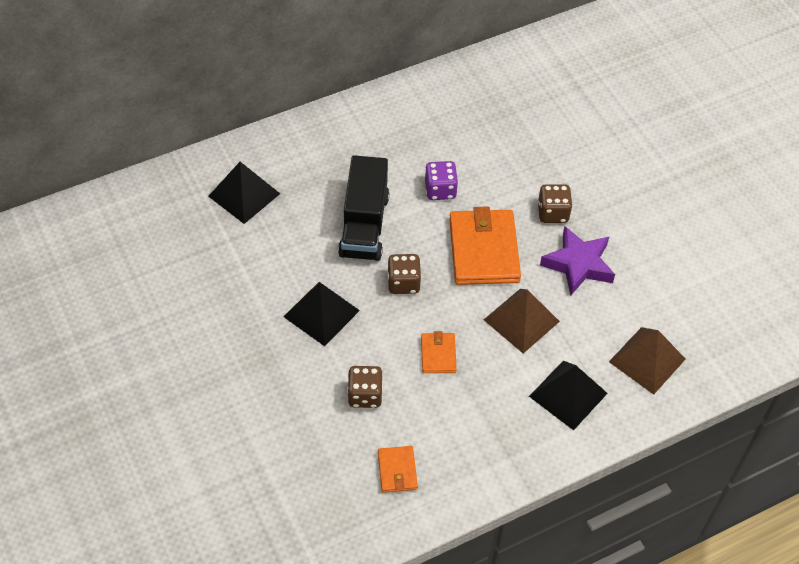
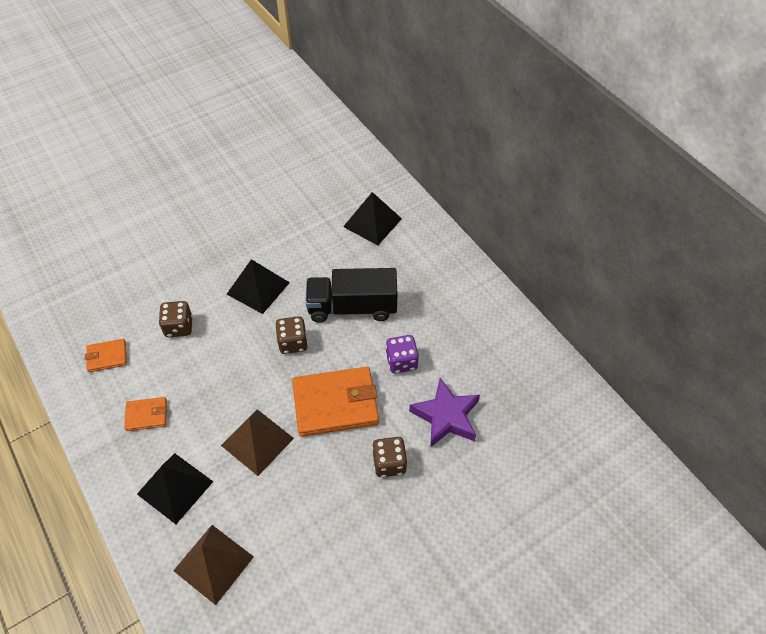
camera: 85 degrees right, 0 degrees up
orange wallet [421,331,457,373] -> orange wallet moved to [124,397,167,431]
purple star [540,226,615,296] -> purple star moved to [409,378,480,448]

